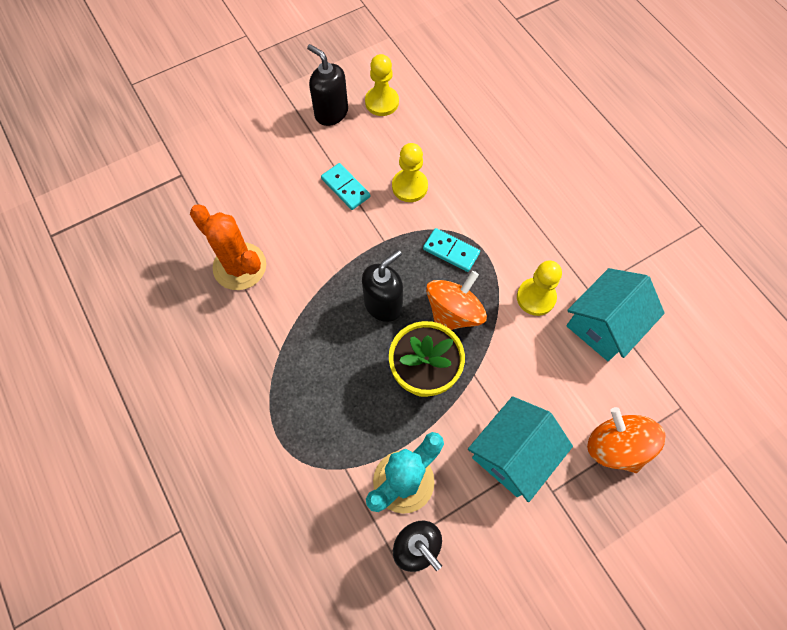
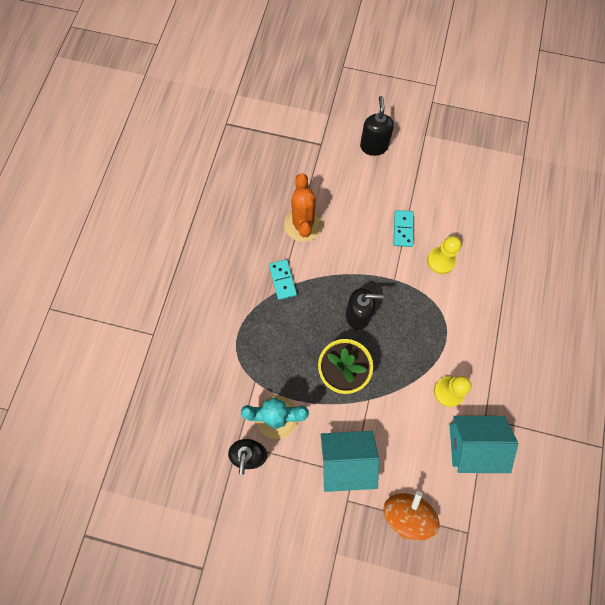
camera: 45 degrees right, 5 degrees up
black soap dispenser [307,44,348,126] -> black soap dispenser moved to [360,96,394,156]
yellow pawn [365,54,399,116] -> none
turquoise domino [423,228,480,272] -> turquoise domino moved to [269,259,297,300]
orange spinning top [426,271,487,330] -> none

